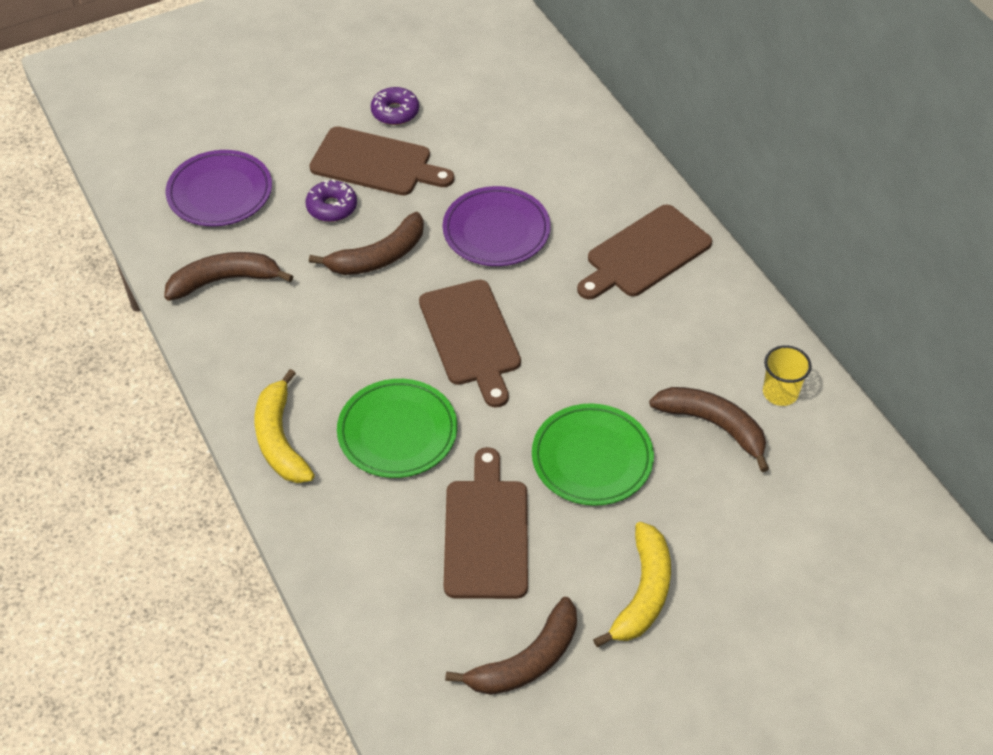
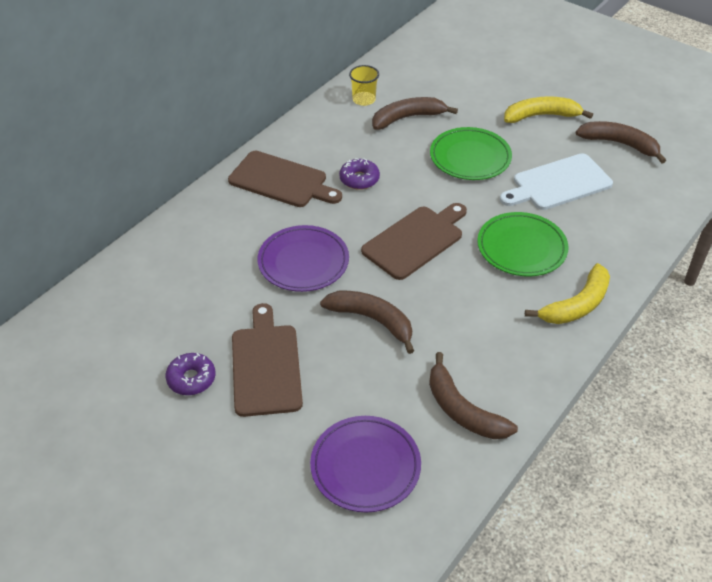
camera: 115 degrees left, 5 degrees down
purple donut [305,179,357,222] -> purple donut moved to [339,158,380,190]
brown cutting board [444,447,528,599] -> white cutting board [500,153,613,210]
brown banana [649,387,769,472] -> brown banana turned 60 degrees clockwise [372,97,458,130]

